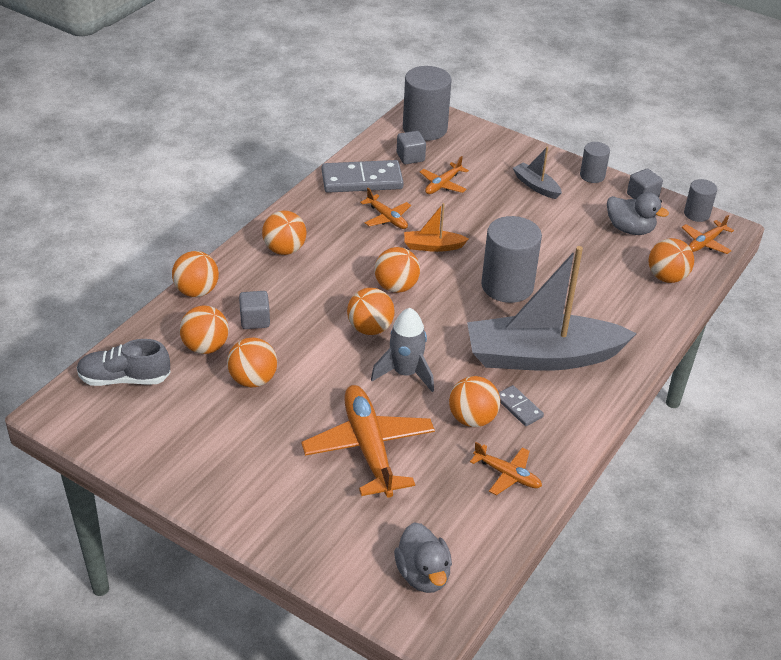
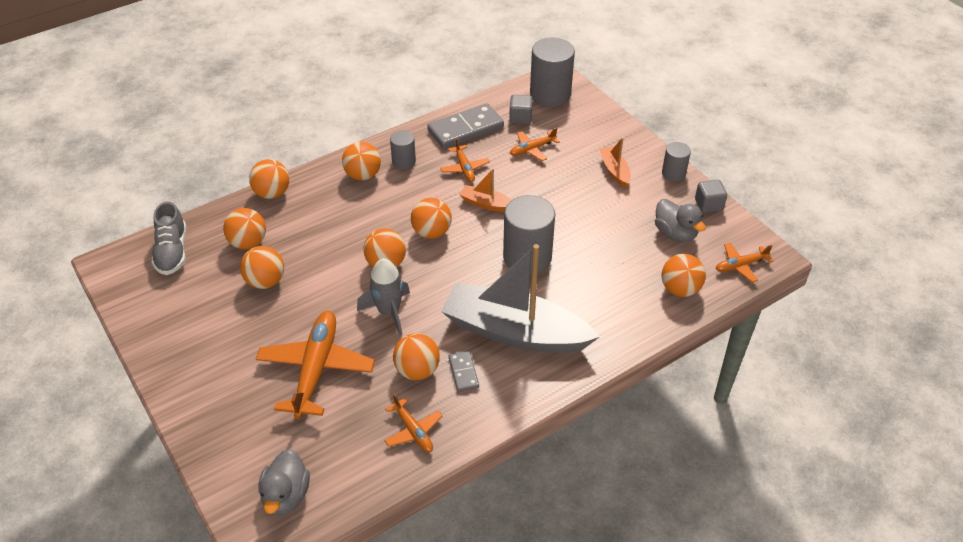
camera: 25 degrees right, 5 degrees up
grey shoe [77,339,171,386] -> grey shoe turned 120 degrees counterclockwise [151,202,186,275]
grey cube [239,291,270,329] -> none
grey domino [322,160,404,193] -> grey domino turned 45 degrees counterclockwise [427,103,504,149]
grey boat [513,147,562,199] -> orange boat [599,138,631,187]
grey cylinder [684,179,717,222] -> grey cylinder moved to [390,130,416,169]

